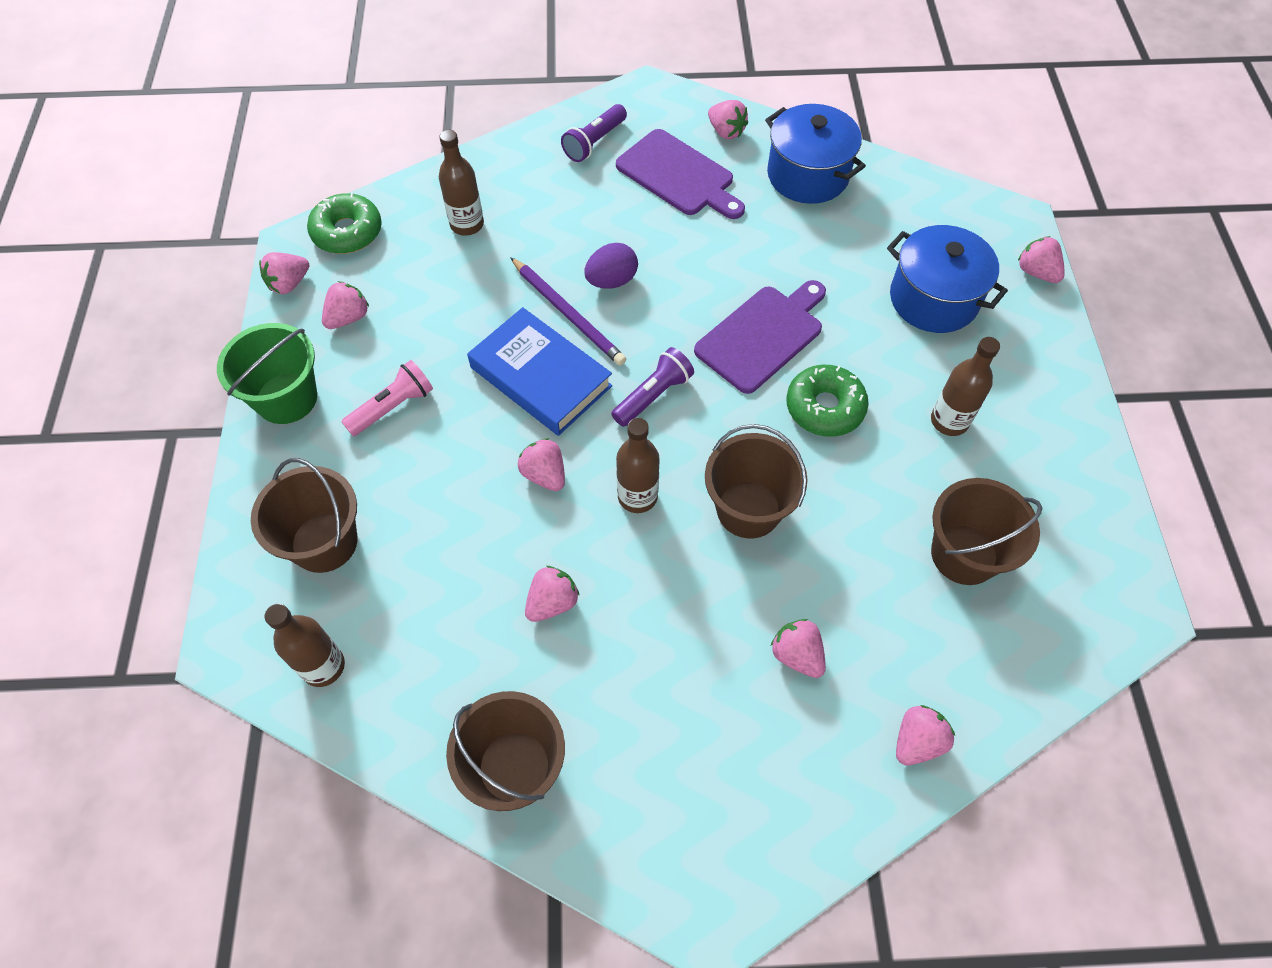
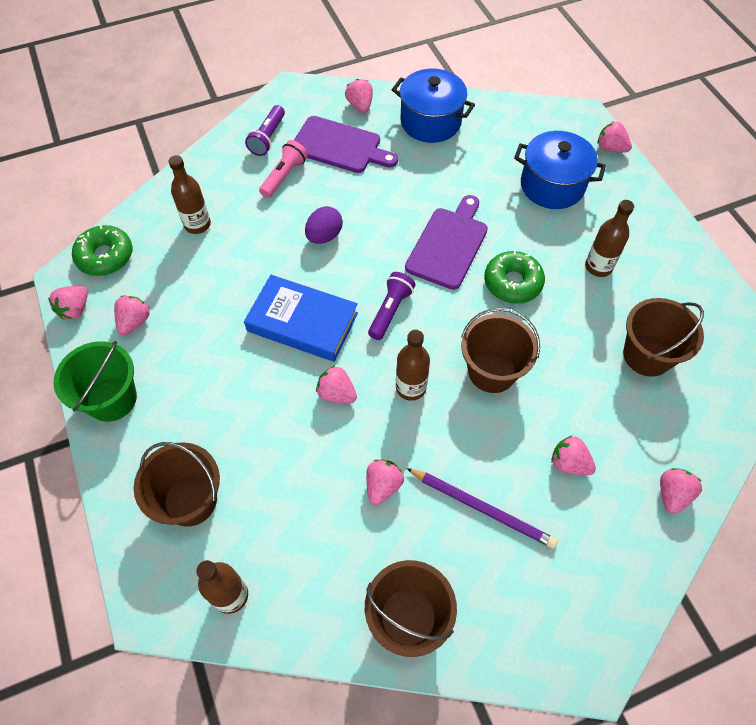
camera: 20 degrees left, 0 degrees up
pink flashlight [341,360,433,436] -> pink flashlight moved to [259,140,308,198]
purple pencil [510,257,626,366] -> purple pencil moved to [406,468,558,548]
pink strawberry [708,100,748,139] -> pink strawberry turned 135 degrees counterclockwise [345,79,373,113]

